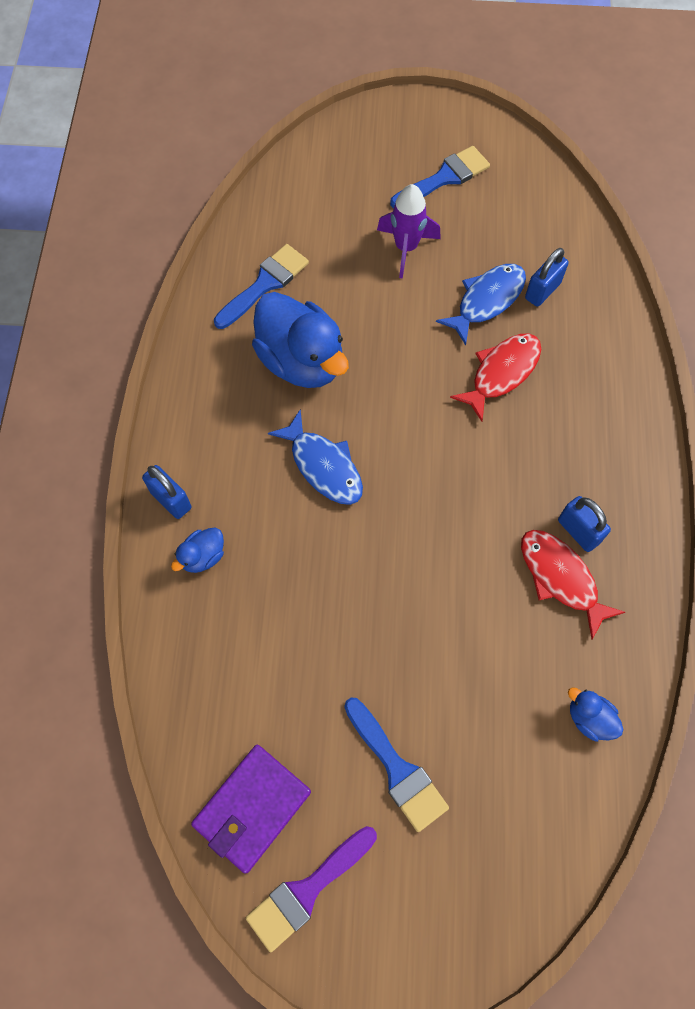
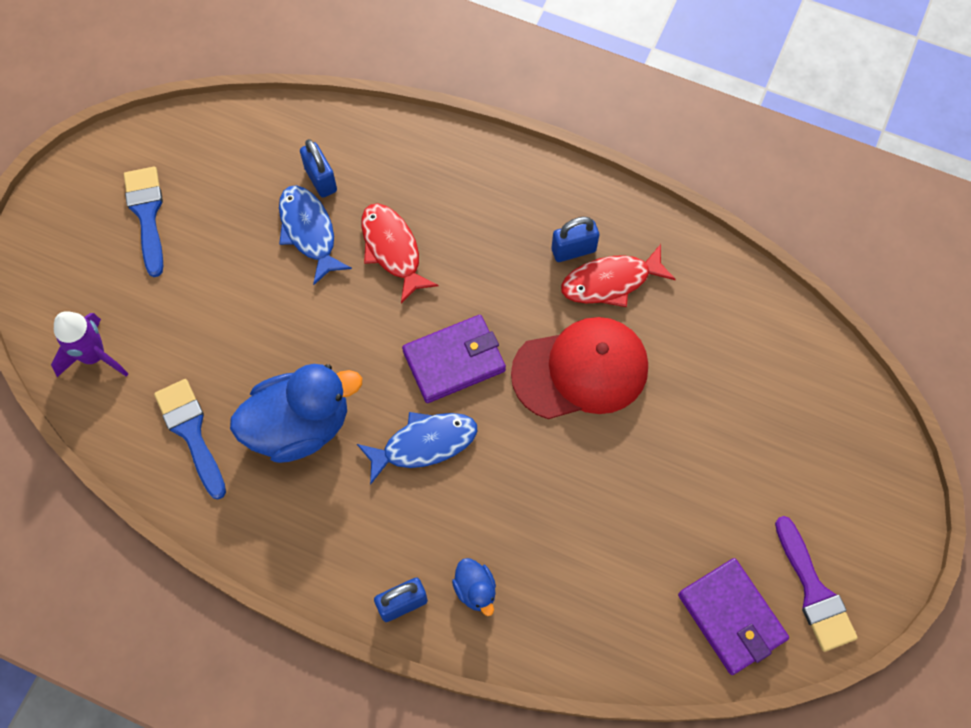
camera: 70 degrees left, 0 degrees up
blue brush [344,698,449,832] -> none
purple rocket [377,184,441,279] -> purple rocket moved to [51,311,128,377]
blue duck [568,688,624,742] -> none
none -> purple wallet [402,315,506,403]
none -> red cap [511,317,648,419]

